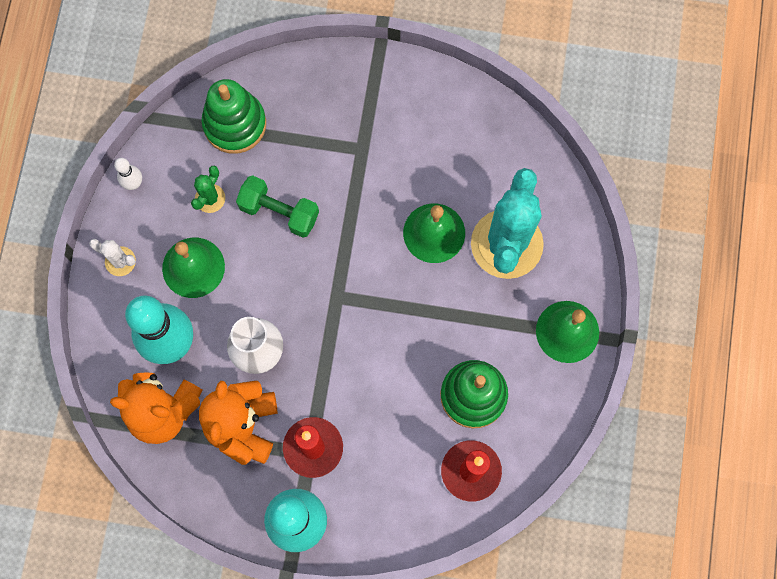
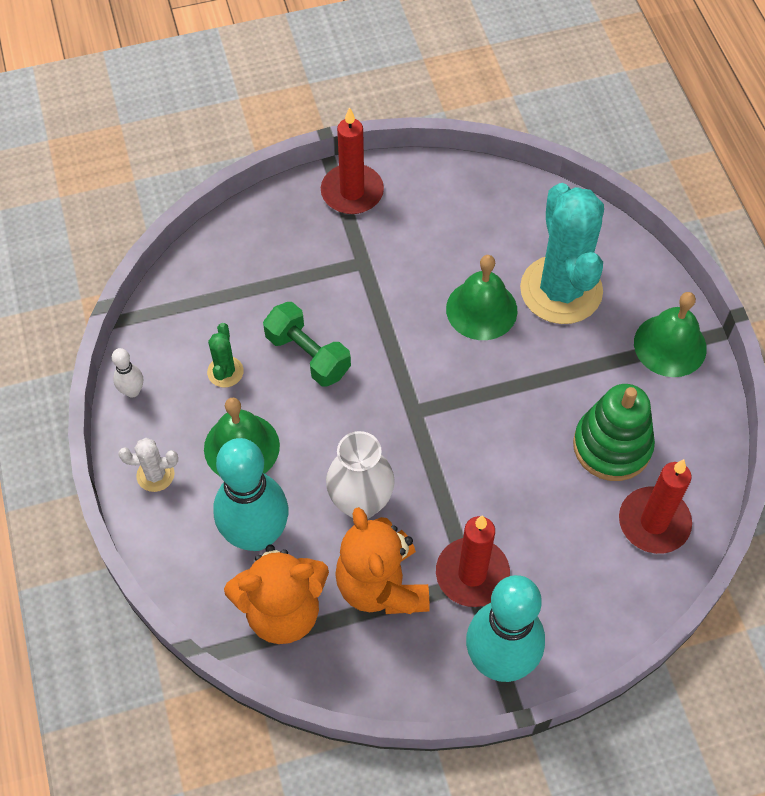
camera: 25 degrees left, 15 degrees down
green stacking toy [201,79,266,154] -> none
green dumbbell [236,175,319,238] -> green dumbbell turned 45 degrees clockwise [263,302,351,387]
none -> red candle [321,107,384,214]

